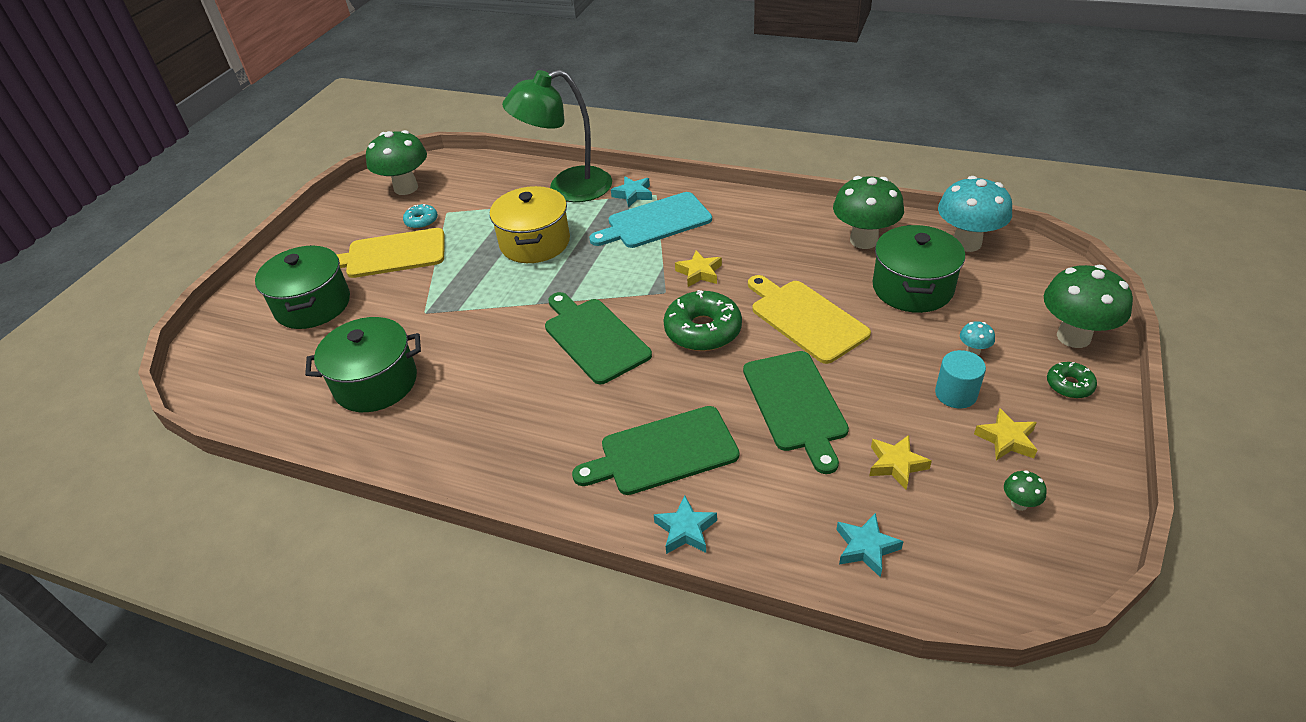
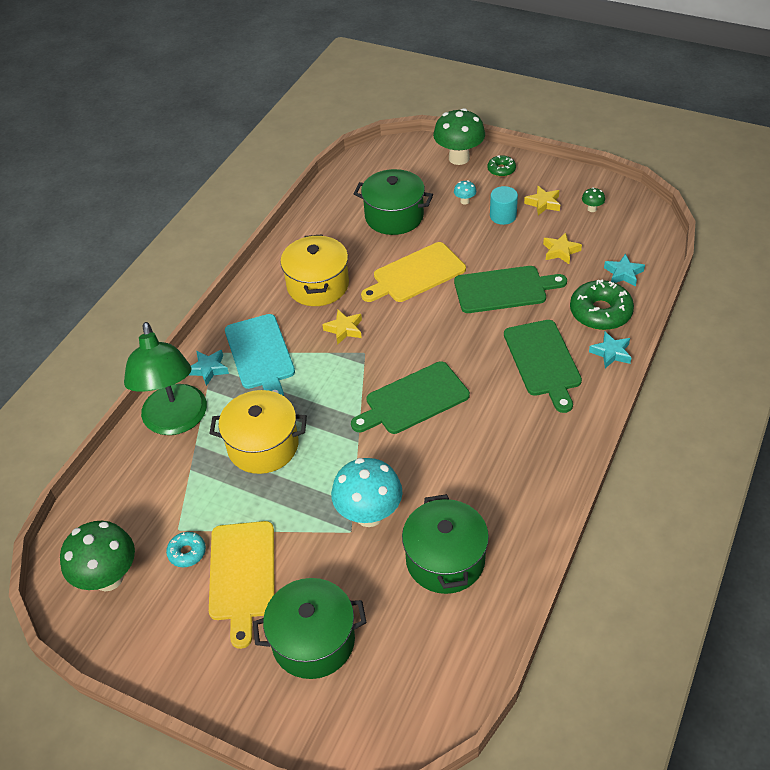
camera: 85 degrees left, 5 degrees up
green donut [663,290,742,351] -> green donut moved to [570,280,634,330]
green mushroom [833,176,904,249] -> none
turquoise mushroom [938,176,1012,252] -> turquoise mushroom moved to [331,458,403,527]
none -> yellow pot [280,234,349,306]

